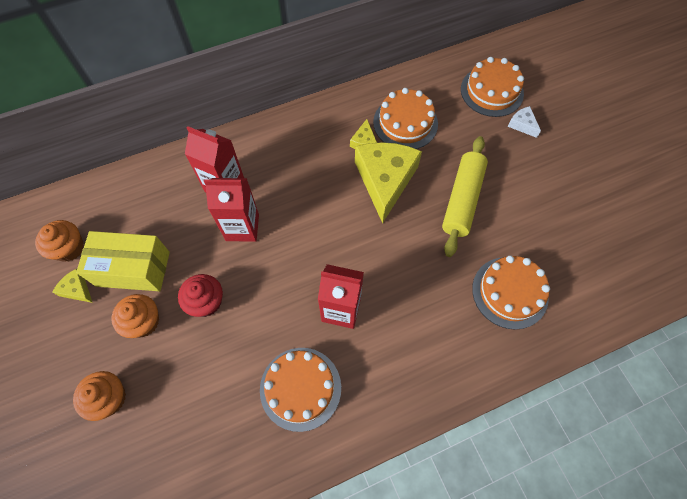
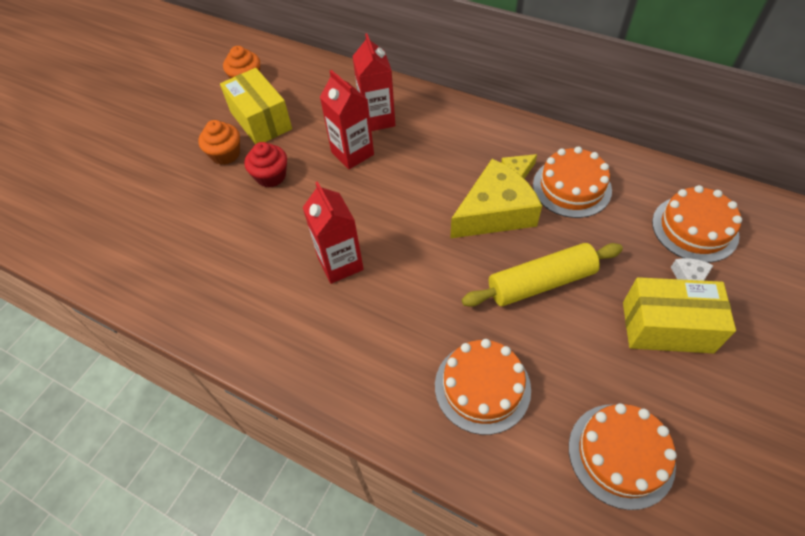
camera: 55 degrees right, 10 degrees down
yellow cheese [53,269,93,303] -> none
orange cupcake [73,371,126,421] -> none
orange cake [260,348,341,432] -> orange cake moved to [569,403,677,510]
none -> yellow box [623,277,736,353]

